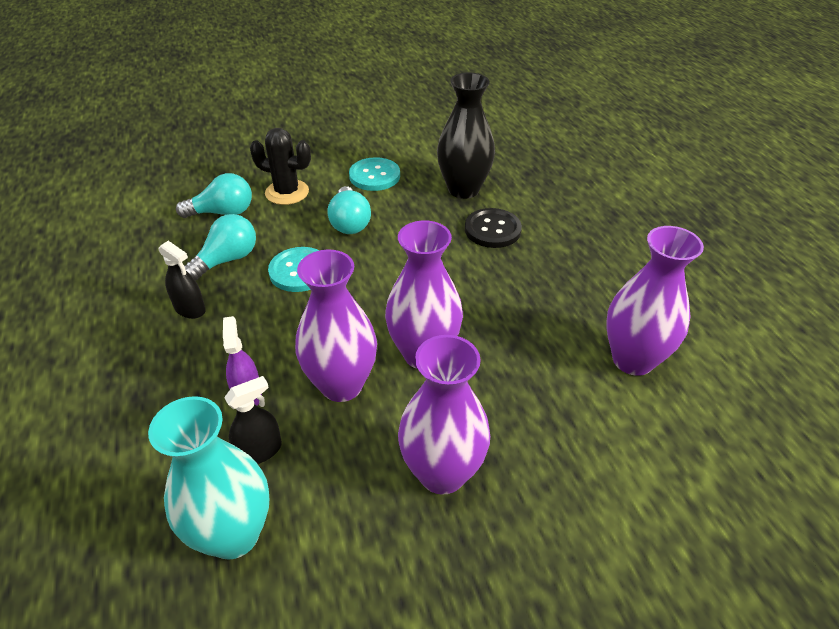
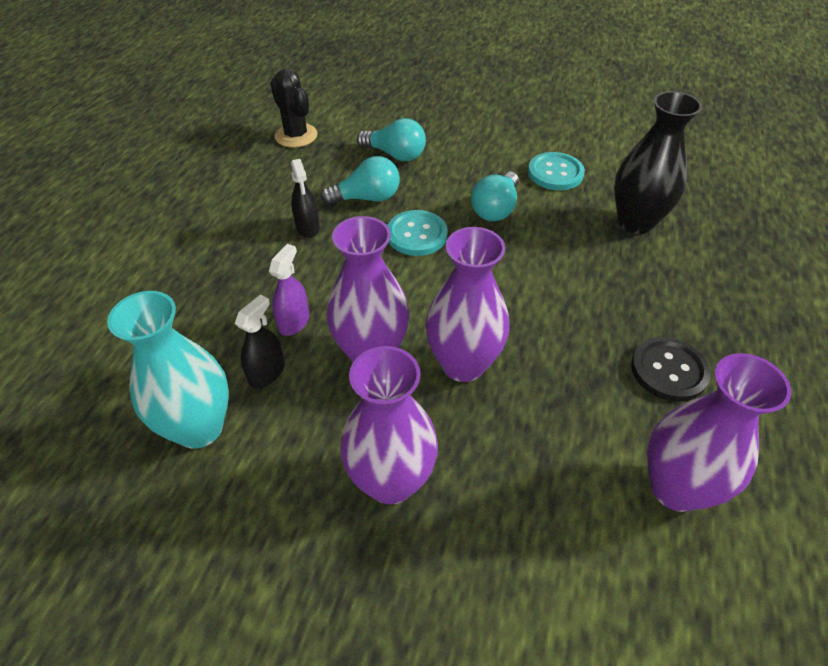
camera: 35 degrees right, 5 degrees up
black spray bottle [224,376,282,464] -> black spray bottle turned 60 degrees counterclockwise [235,294,285,388]
black cactus [250,128,311,205] -> black cactus moved to [270,68,317,147]
black button [465,208,522,248] -> black button moved to [631,337,710,402]

